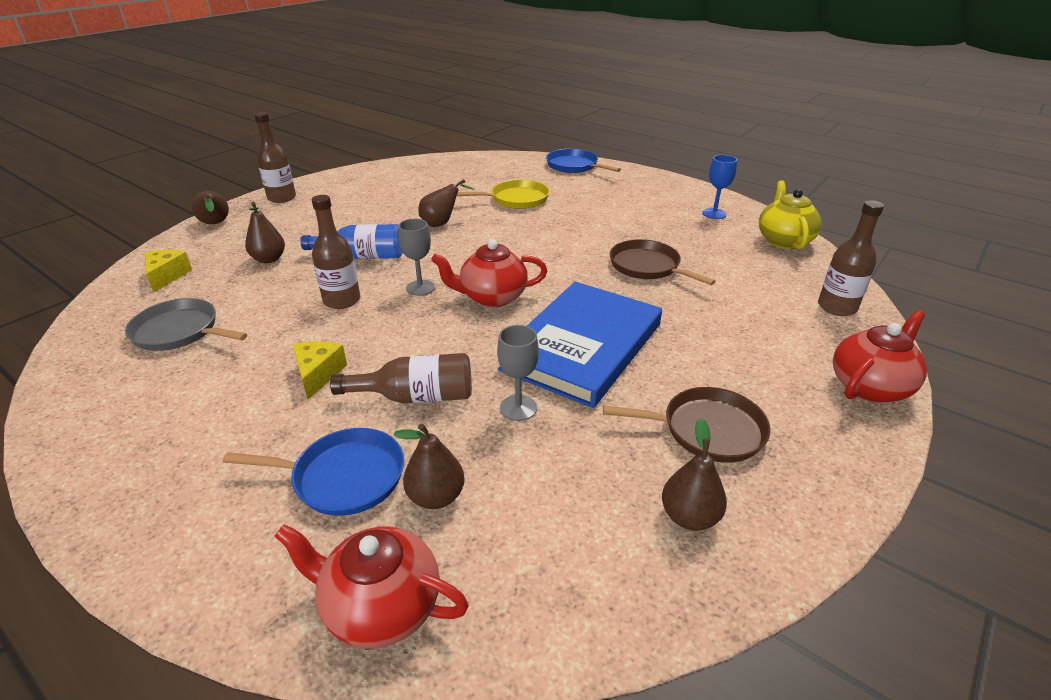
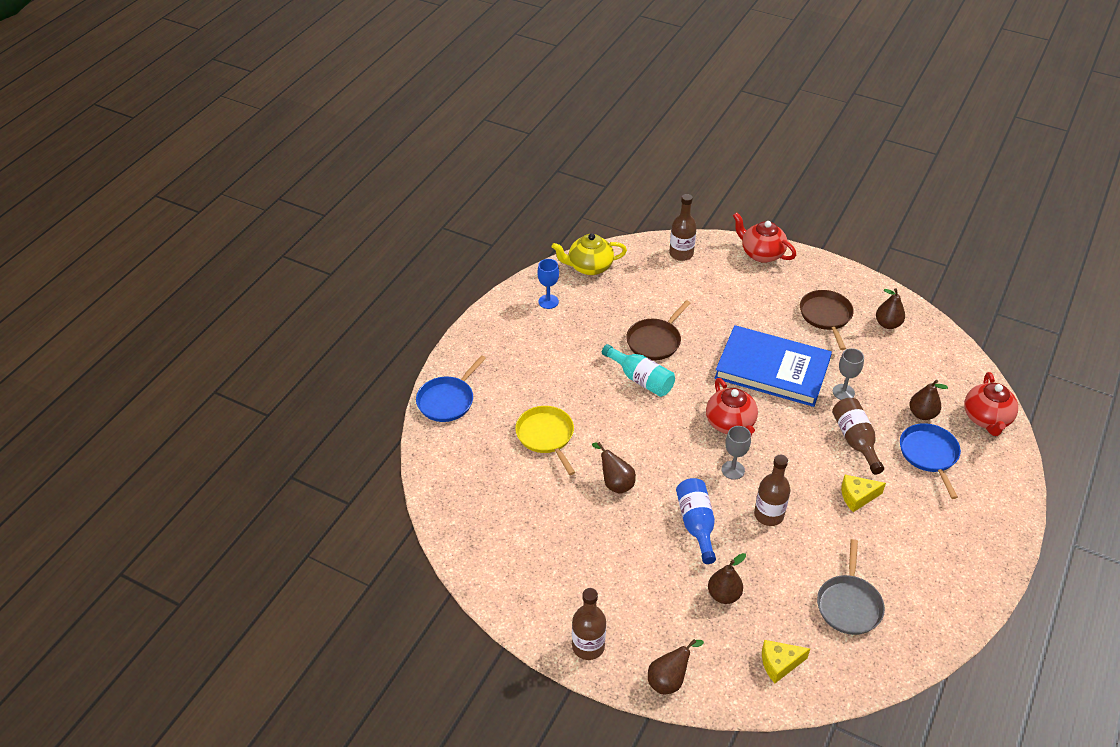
camera: 100 degrees left, 10 degrees up
none -> turquoise bottle [602,344,675,397]

